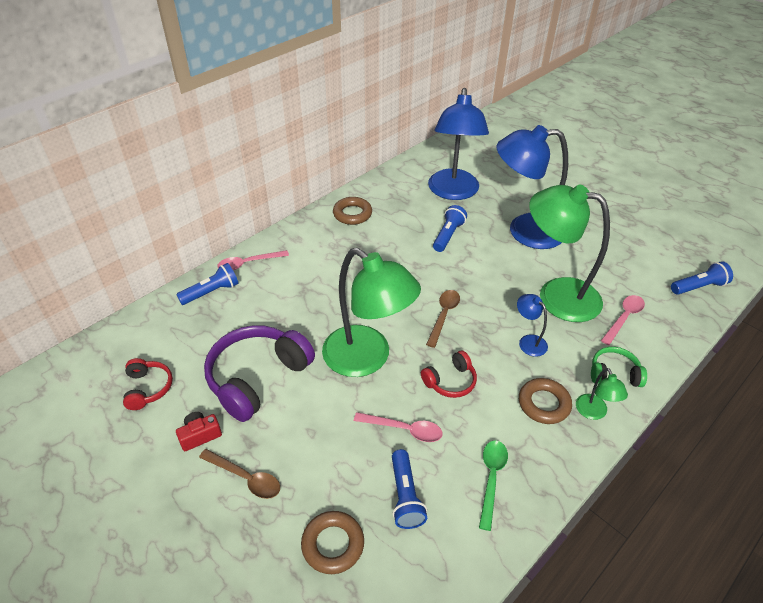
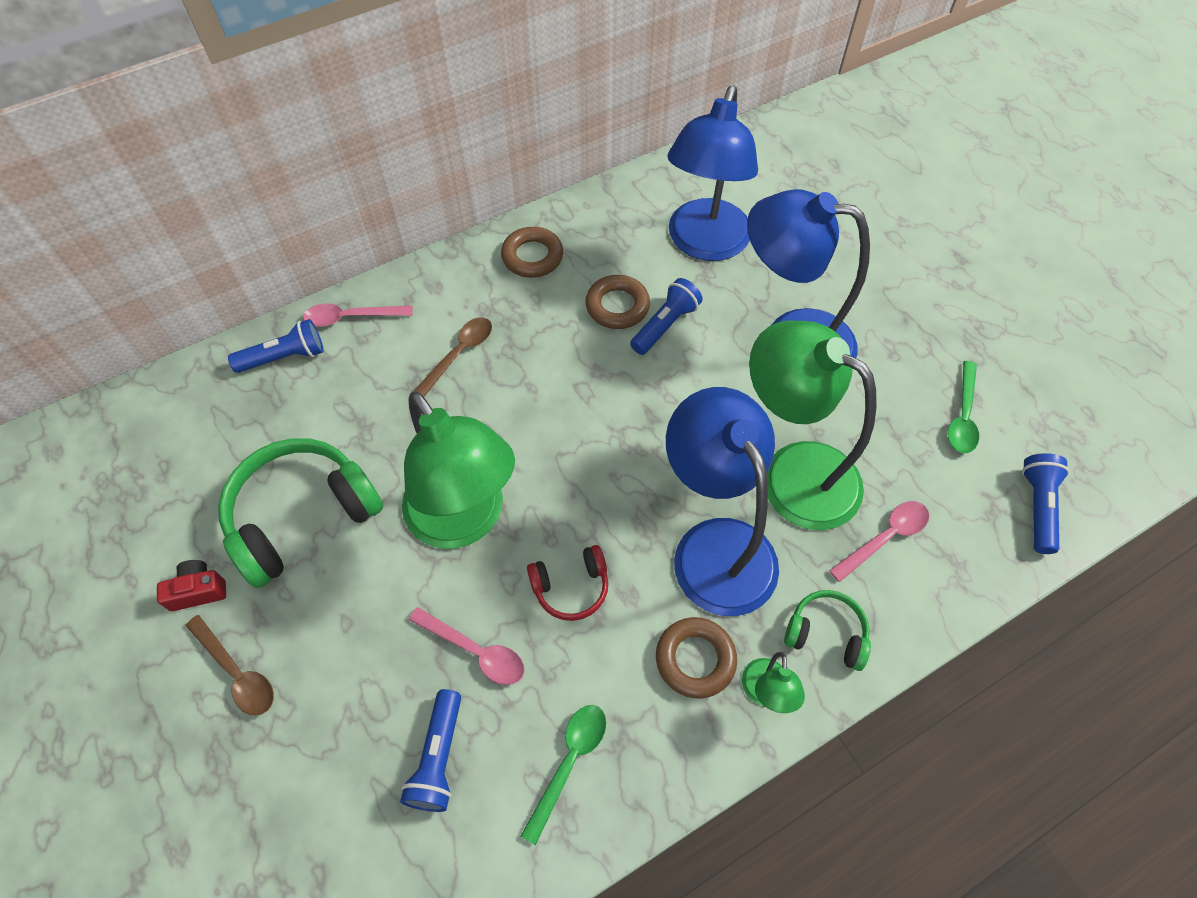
camera: 15 degrees right, 15 degrees up
red headphones [123,358,173,410] -> none
purple headphones [204,325,315,422] -> green headphones [218,438,383,588]
brown ring [301,511,364,574] -> brown ring moved to [585,275,650,329]
brown spoon [426,290,460,348] -> brown spoon moved to [414,317,492,397]
blue lamp [517,294,548,357] -> blue lamp [666,387,779,616], size x2.33
blue flashlight [671,261,733,295] -> blue flashlight turned 75 degrees counterclockwise [1022,453,1069,554]
none -> green spoon [948,361,979,453]

